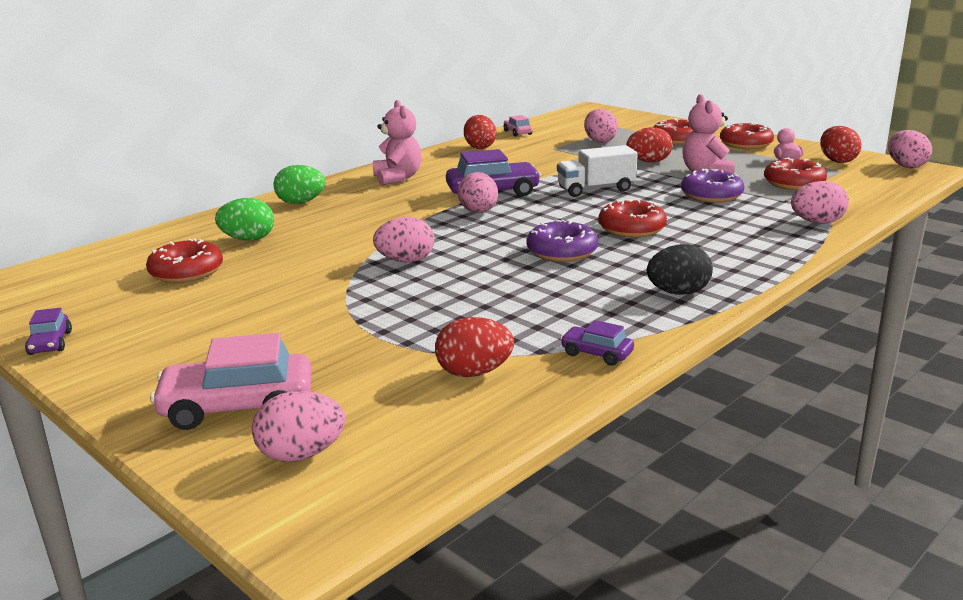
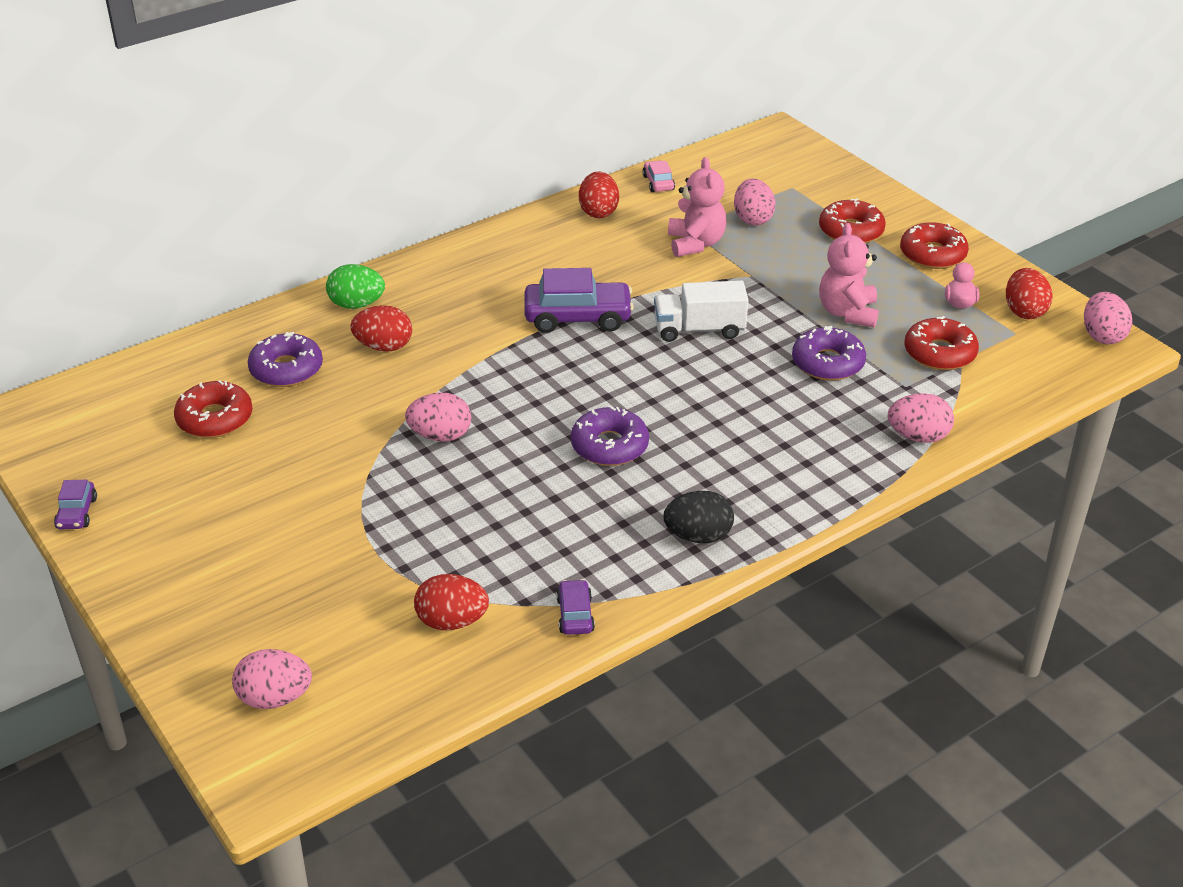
camera: 10 degrees right, 15 degrees up
pink car [150,333,312,430] -> none
green egg [215,198,274,241] -> purple donut [248,332,323,387]
pink teddy bear [373,100,422,185] -> pink teddy bear moved to [668,157,726,257]
pink egg [458,172,498,213] -> none
purple car [560,320,634,366] -> purple car turned 45 degrees clockwise [556,579,595,635]
red donut [598,199,667,238] -> none
red egg [626,127,673,162] -> red egg moved to [350,305,412,352]

